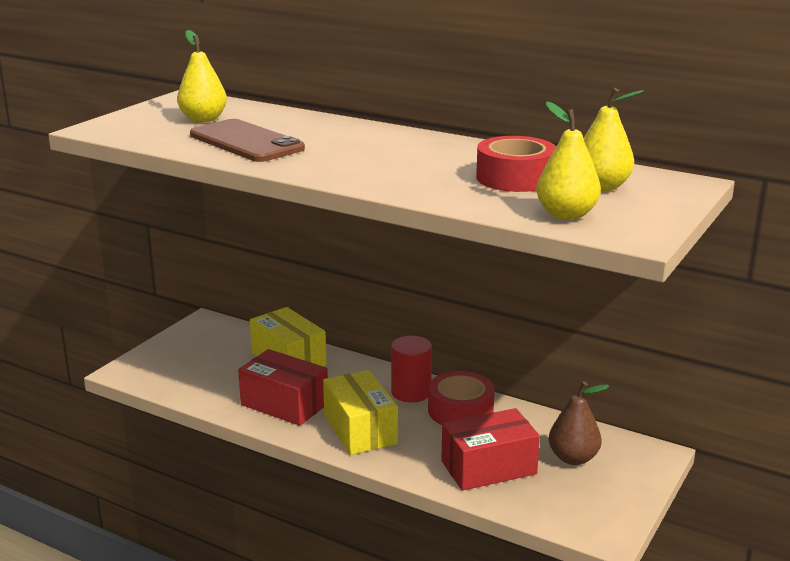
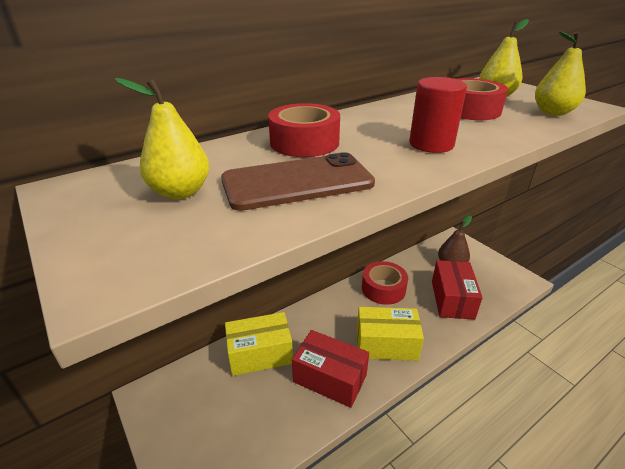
camera: 65 degrees left, 10 degrees up
red box [238,349,328,426] -> red box turned 60 degrees clockwise [292,330,369,408]
red cylinder [391,336,432,402] -> red cylinder moved to [409,77,467,153]
none -> red tape [268,103,340,157]

